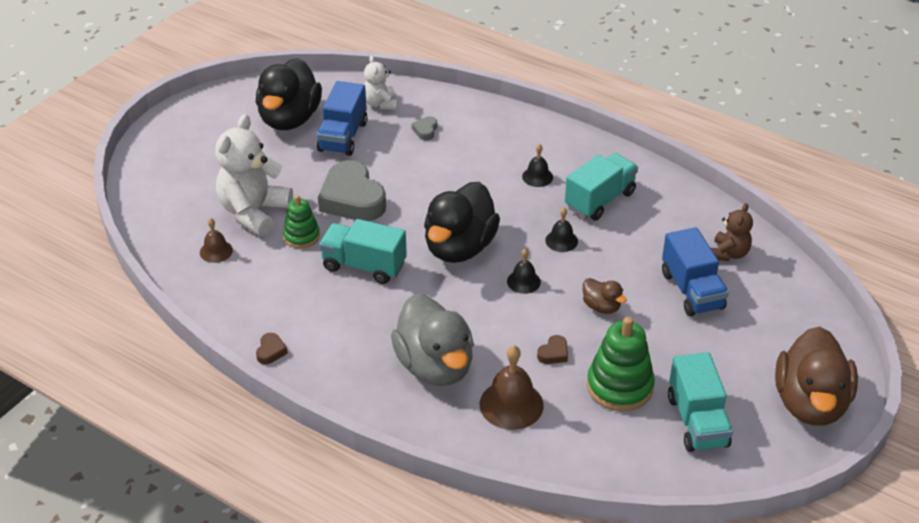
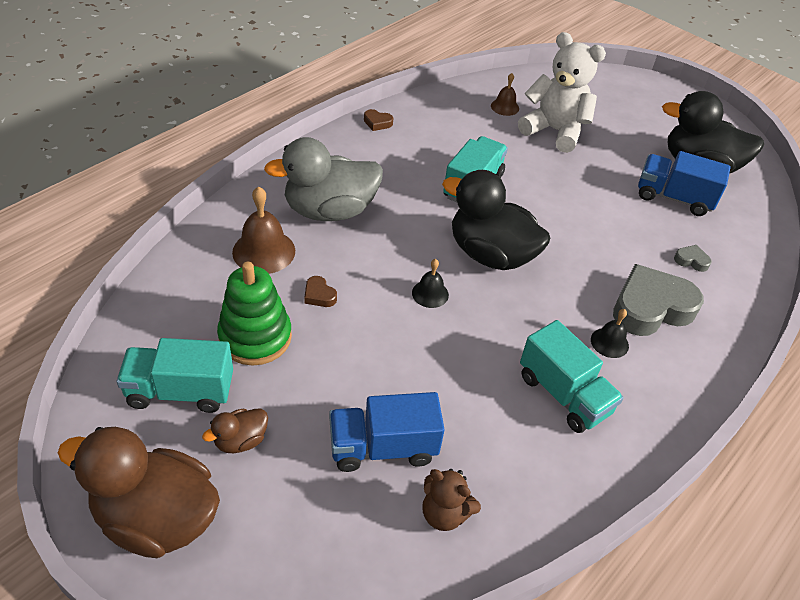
camera: 95 degrees right, 5 degrees up
green stacking toy [283,195,320,248] -> none
grey heart [318,160,386,221] -> grey heart moved to [613,264,704,336]
white teddy bear [364,55,397,110] -> none
black bell [545,208,578,252] -> none
brown duck [583,278,627,314] -> brown duck moved to [202,408,268,453]

